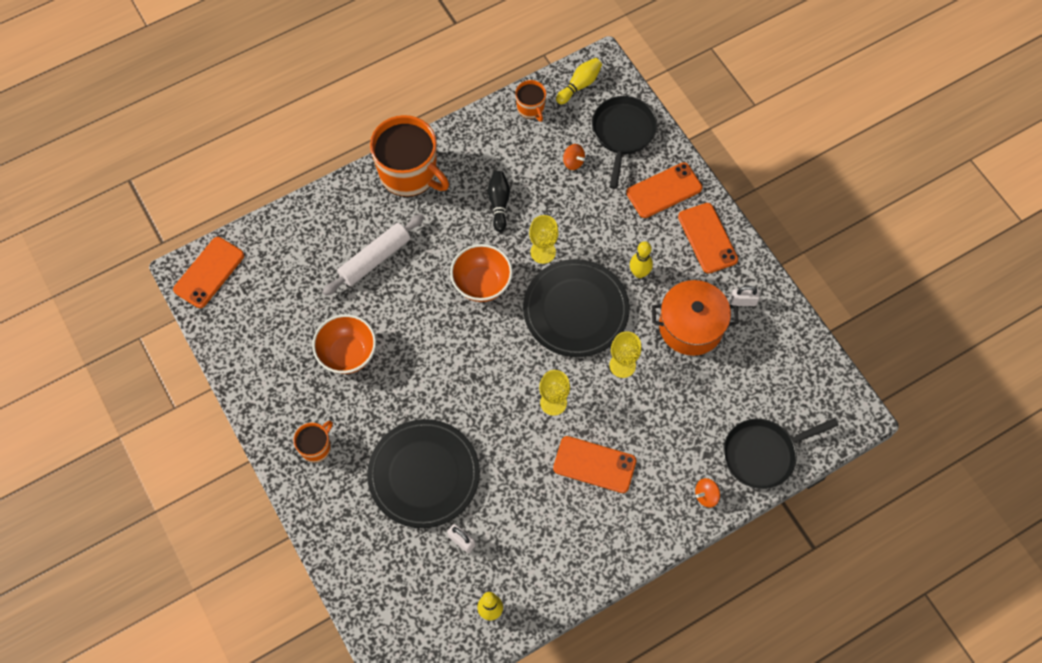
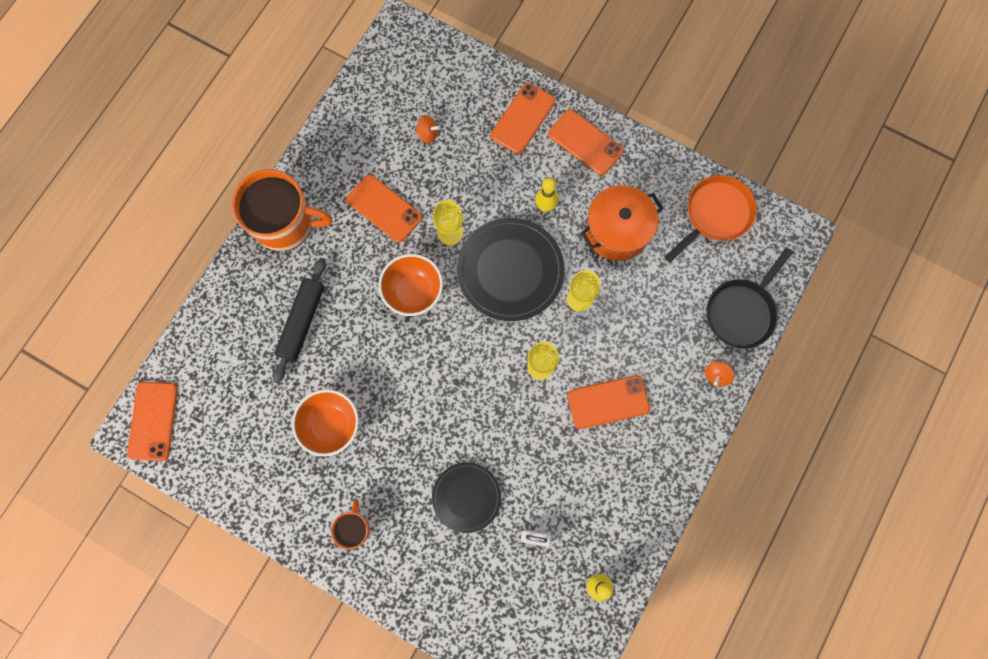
camera: 30 degrees left, 10 degrees up
white rolling pin [323,214,424,296] -> black rolling pin [273,258,326,384]
black plate [367,419,480,528] -> black plate [432,462,501,533], size x0.61
black bowling pin [488,171,510,232] -> orange phone [346,175,422,243]
orange mug [515,80,546,122] -> none
yellow bowling pin [556,58,602,104] -> none
black pan [592,96,657,189] -> none
white padlock [730,286,760,306] -> none
none -> orange pan [665,175,757,262]

